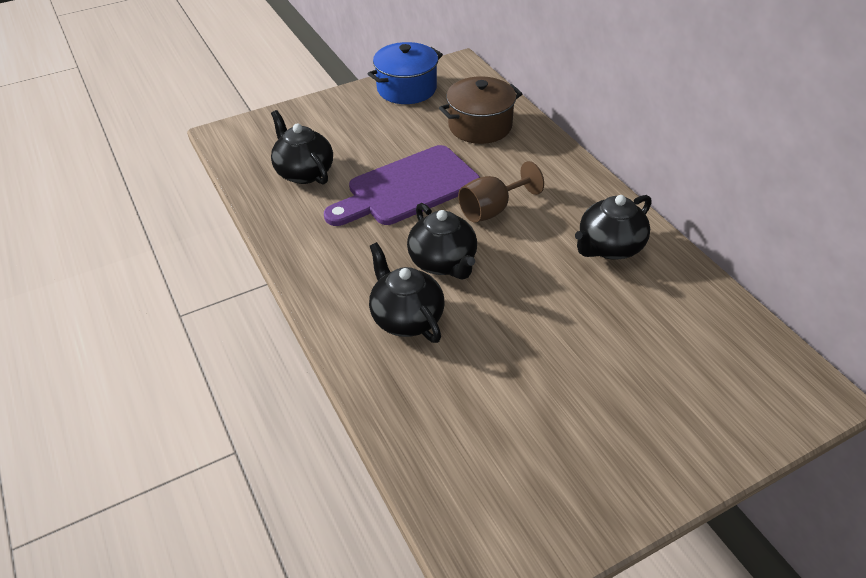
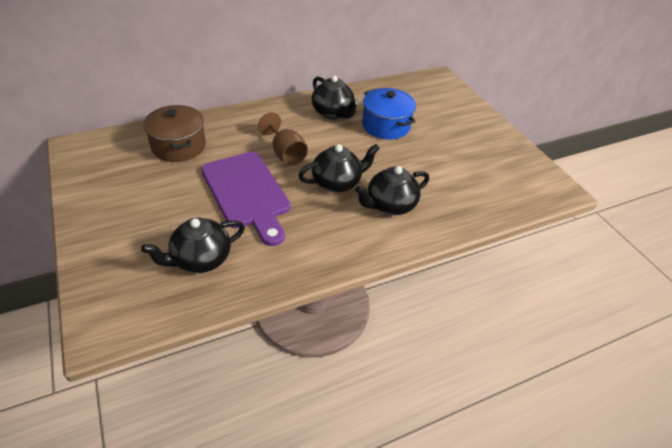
camera: 90 degrees left, 0 degrees up
blue pot [368,42,443,104] -> blue pot moved to [362,88,416,140]

